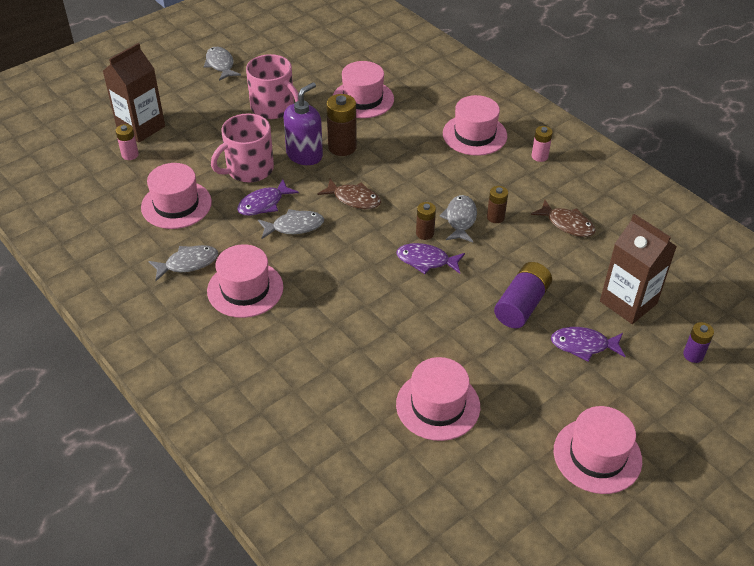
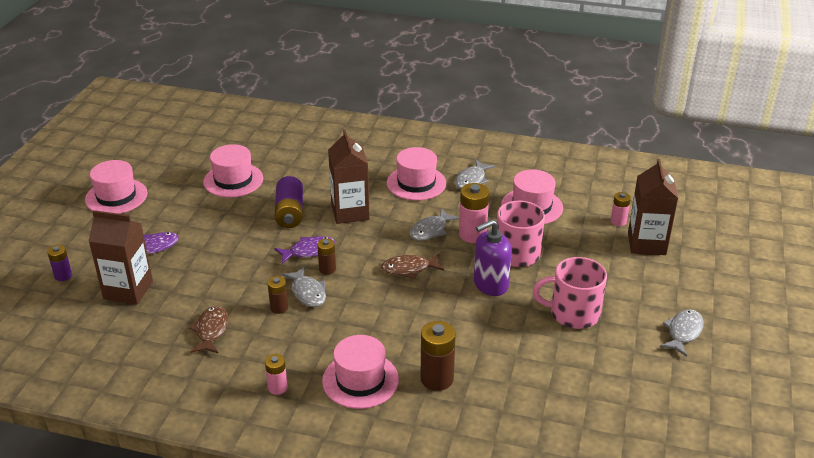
camera: 145 degrees right, 10 degrees down
grey fish [204,47,241,81] -> grey fish turned 90 degrees counterclockwise [660,309,704,357]
purple fish [237,179,299,216] -> pink battery [459,183,489,243]
purple soap dispenser [283,82,323,165] -> purple soap dispenser turned 60 degrees clockwise [474,220,512,296]
brown battery [326,94,357,156] -> brown battery moved to [421,321,456,391]
pink hat [333,61,394,118] -> none
purple battery [494,262,552,328] -> purple battery moved to [275,176,303,228]
brown fish [531,200,596,237] -> brown fish turned 90 degrees clockwise [189,306,228,354]
none -> brown carton [328,130,370,224]

